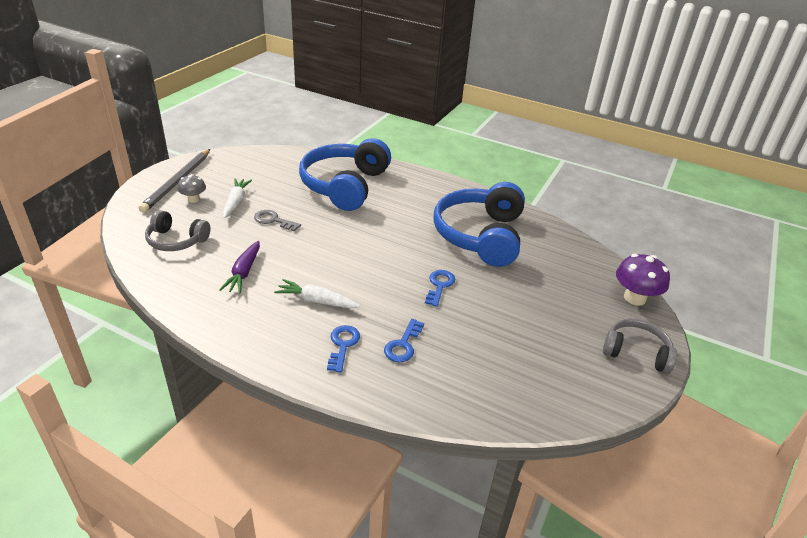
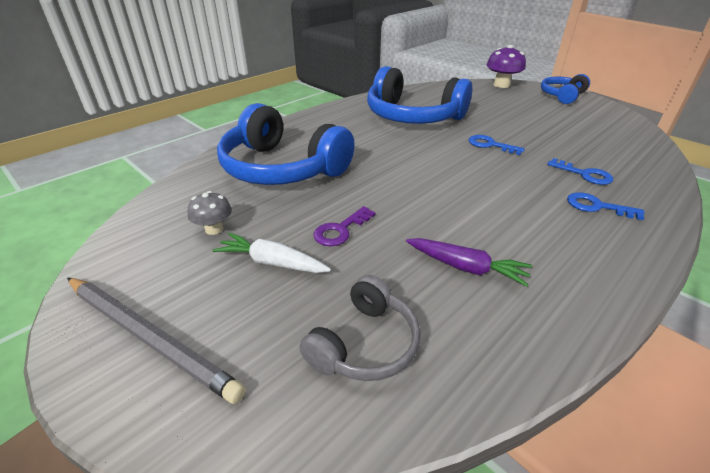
camera: 70 degrees left, 0 degrees up
grey mushroom [178,174,206,203] -> grey mushroom moved to [188,191,232,235]
grey key [254,210,301,231] -> purple key [313,206,376,246]
white carrot [274,279,360,308] -> none
grey headphones [603,319,677,374] -> blue headphones [541,74,590,104]

